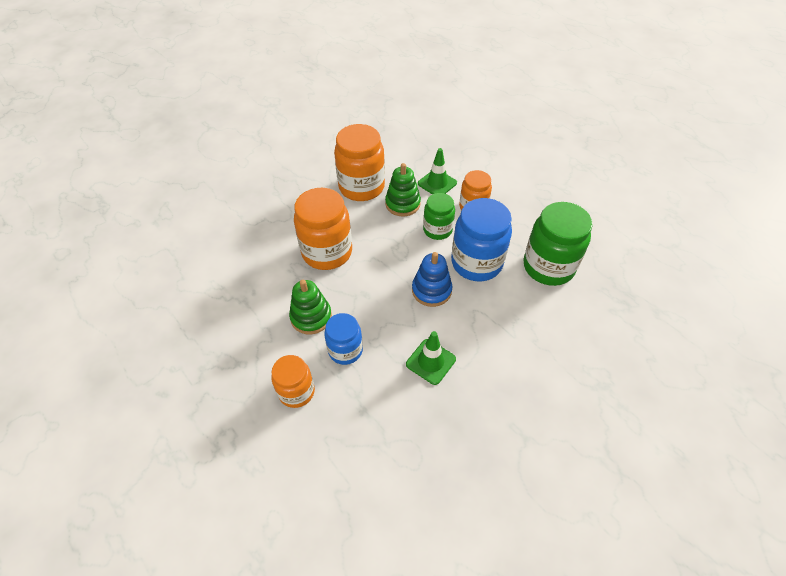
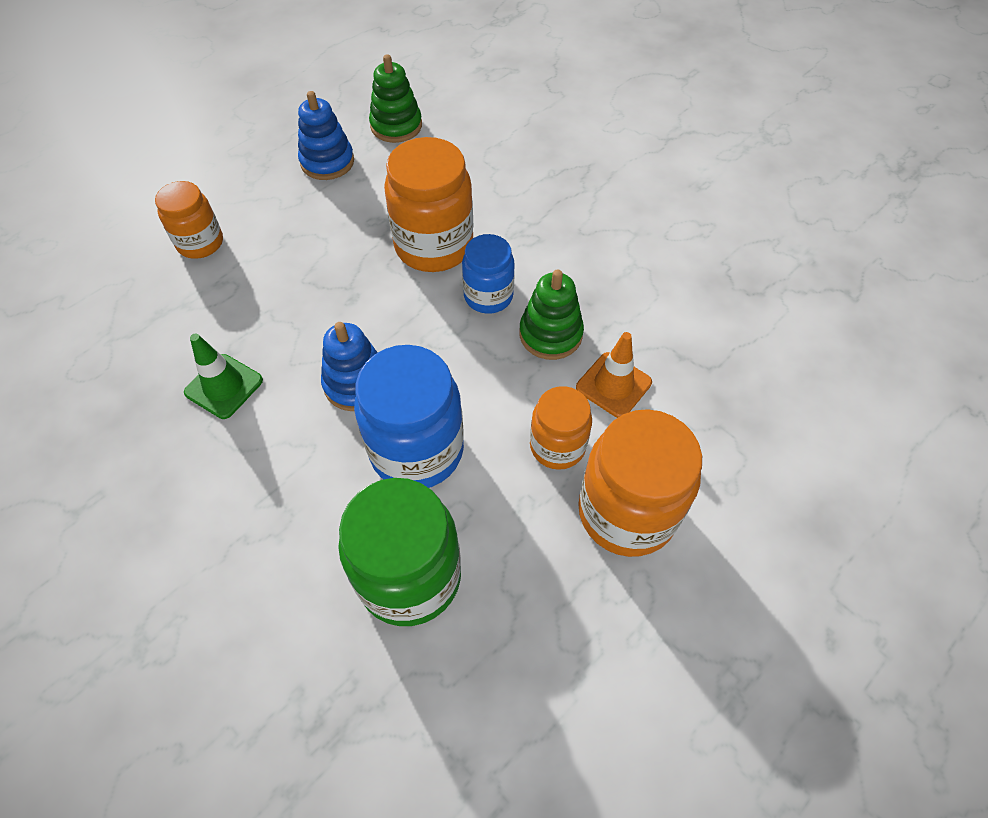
camera: 85 degrees right, 5 degrees up
green stacking toy [289,280,332,334] -> green stacking toy moved to [369,54,422,143]
blue jar [324,313,363,365] -> blue jar moved to [462,234,515,314]
orange jar [334,124,385,201] -> orange jar moved to [578,409,702,557]
green traffic cone [418,148,457,195] -> orange traffic cone [576,332,652,418]
green jar [423,193,455,240] -> none
none -> blue stacking toy [298,91,354,180]

